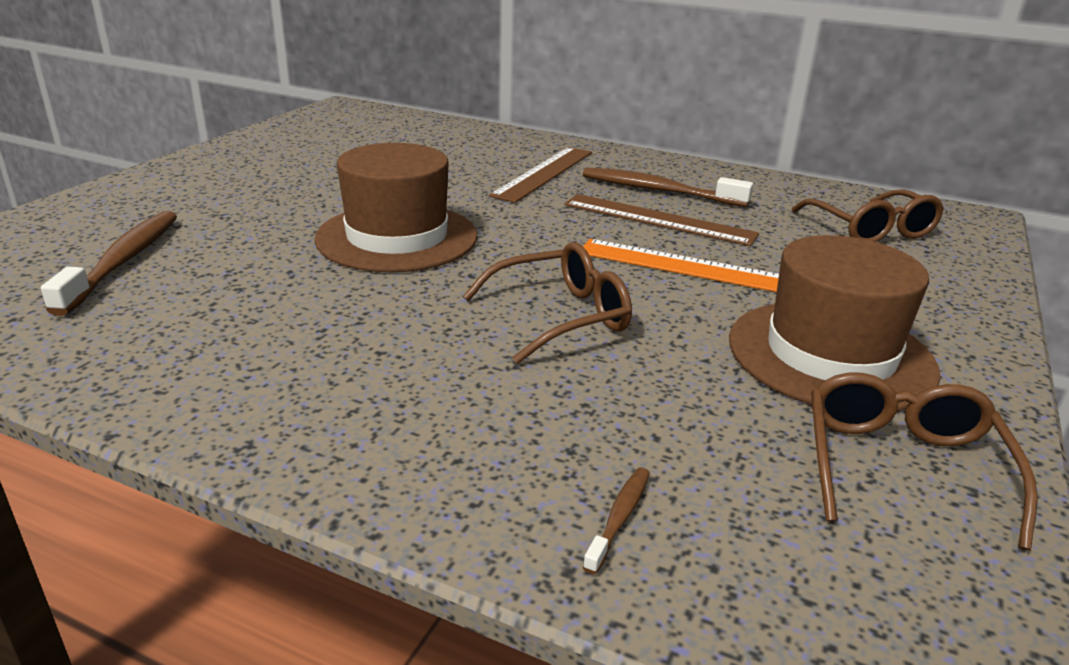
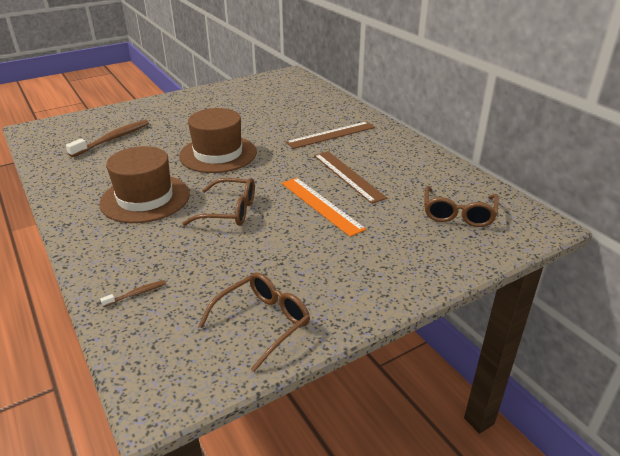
camera: 35 degrees right, 5 degrees up
brown toothbrush [583,168,753,207] -> none
brown hat [729,235,940,411] -> brown hat moved to [99,146,190,223]

